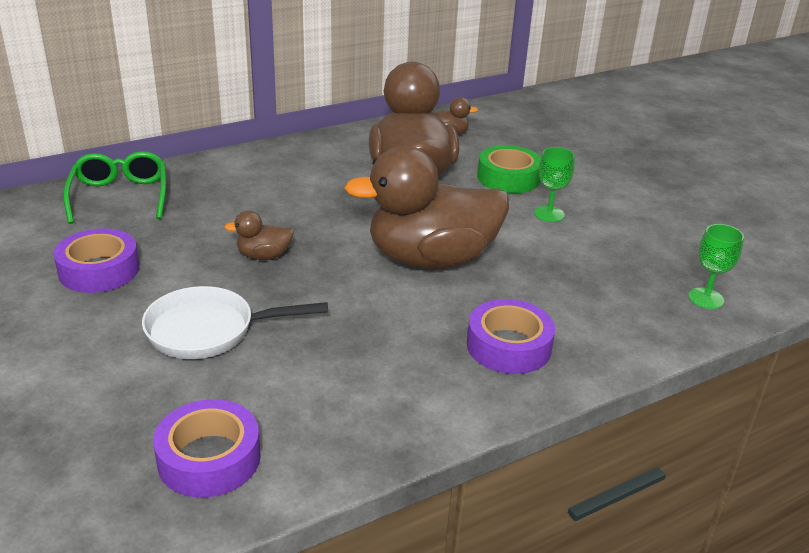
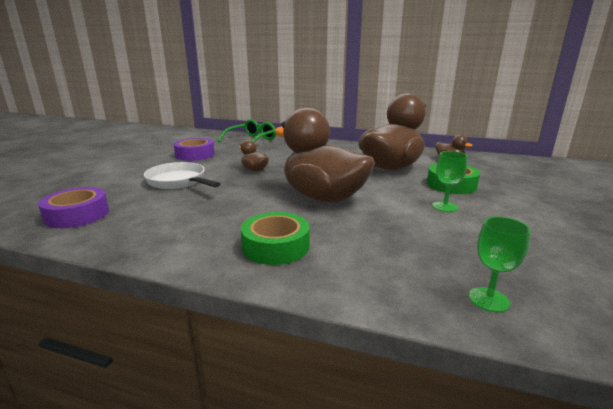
camera: 50 degrees right, 10 degrees down
purple tape [467,299,555,374] -> green tape [241,212,310,265]

